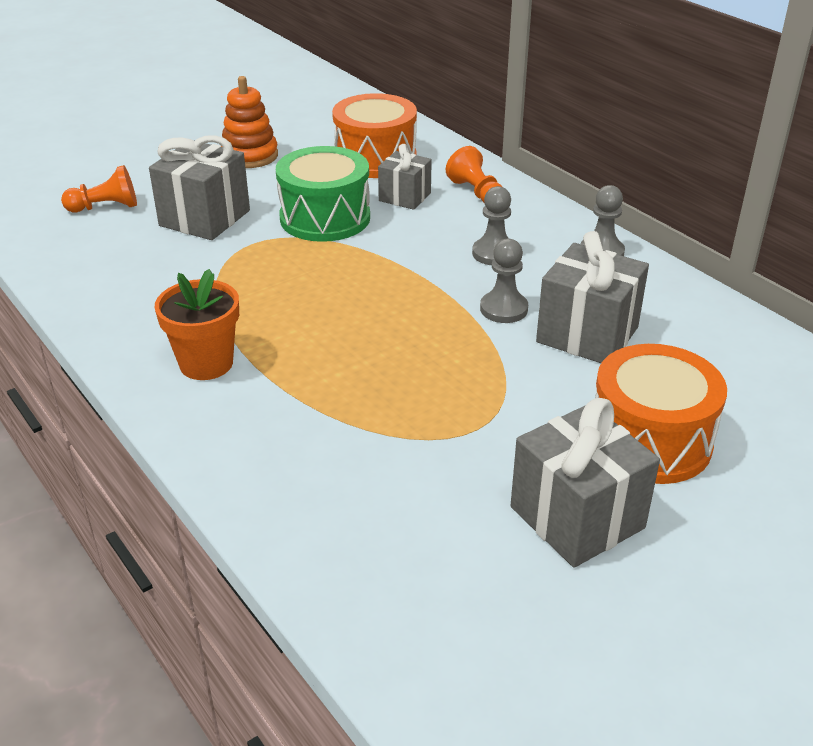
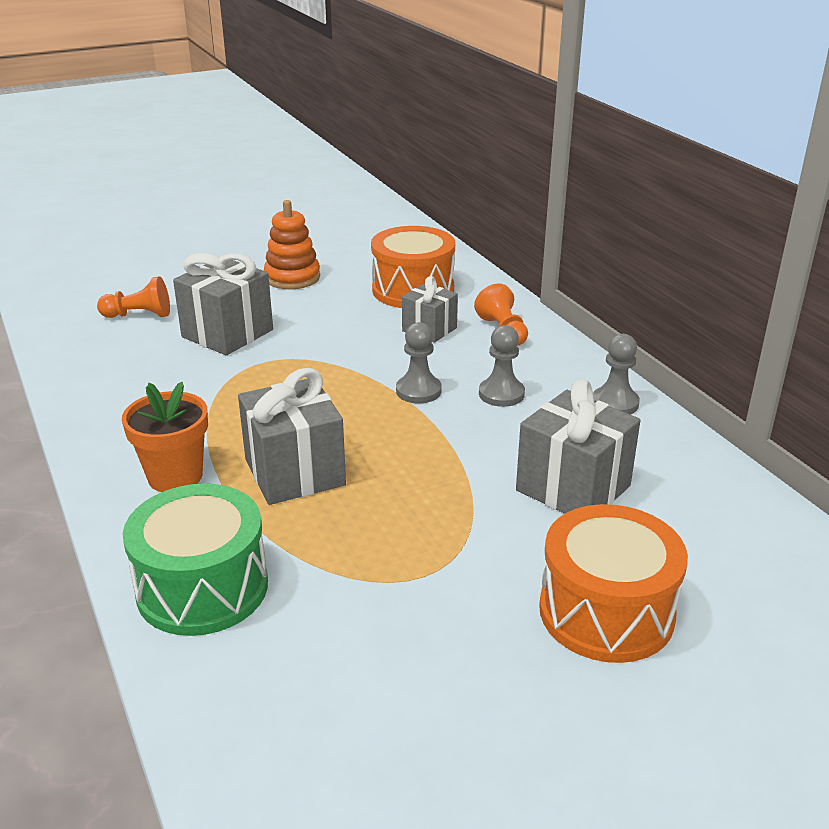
camera: 10 degrees right, 5 degrees down
green drum [276,146,370,242] -> green drum moved to [123,483,268,636]
grey pawn [480,239,528,323] -> grey pawn moved to [396,322,442,403]
grey gift [510,398,660,568] -> grey gift moved to [238,368,346,505]

